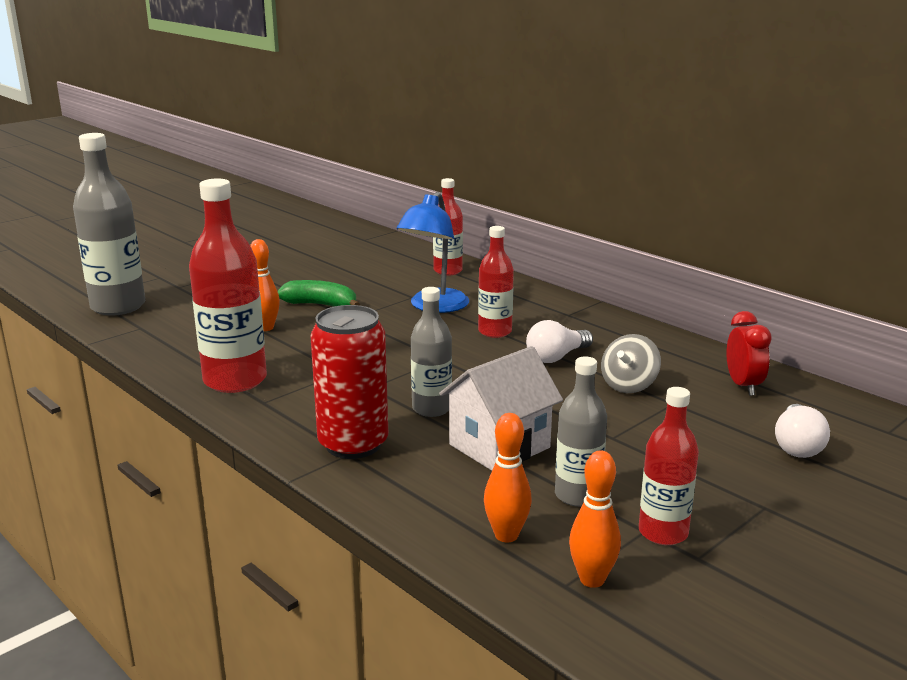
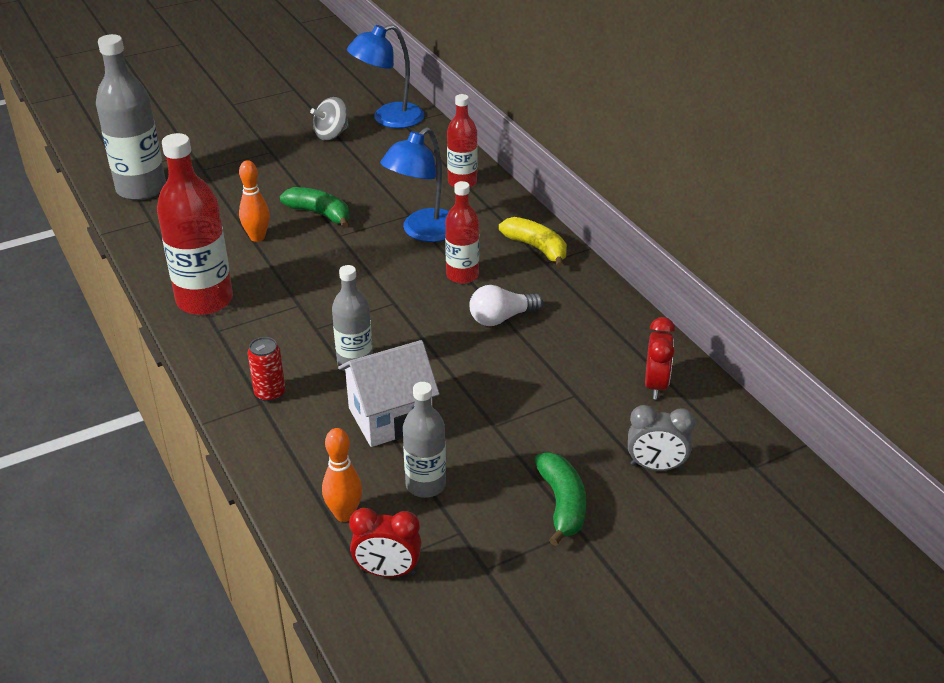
camera: 15 degrees right, 15 degrees up
red can [310,305,388,459] -> red can [248,337,285,402], size x0.51
orange bowling pin [569,450,621,588] -> red clock [349,508,421,577]
grey spinning top [601,334,661,393] -> grey spinning top moved to [310,97,349,140]
red bottle [639,387,699,545] -> none
white light bulb [775,404,830,458] -> grey clock [628,405,695,471]
none -> blue lamp [347,24,424,128]
none -> yellow banana [499,217,567,268]
none -> green banana [535,452,586,546]

